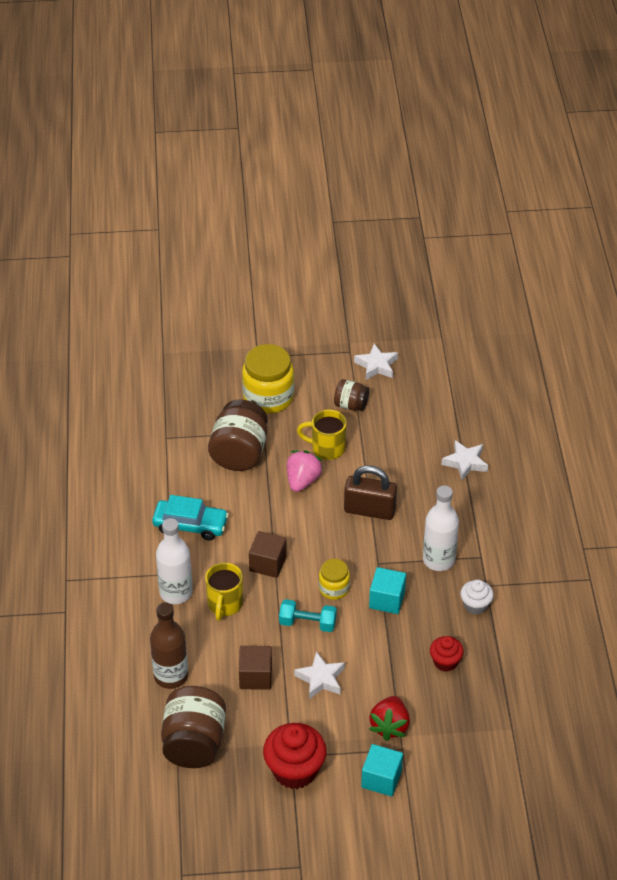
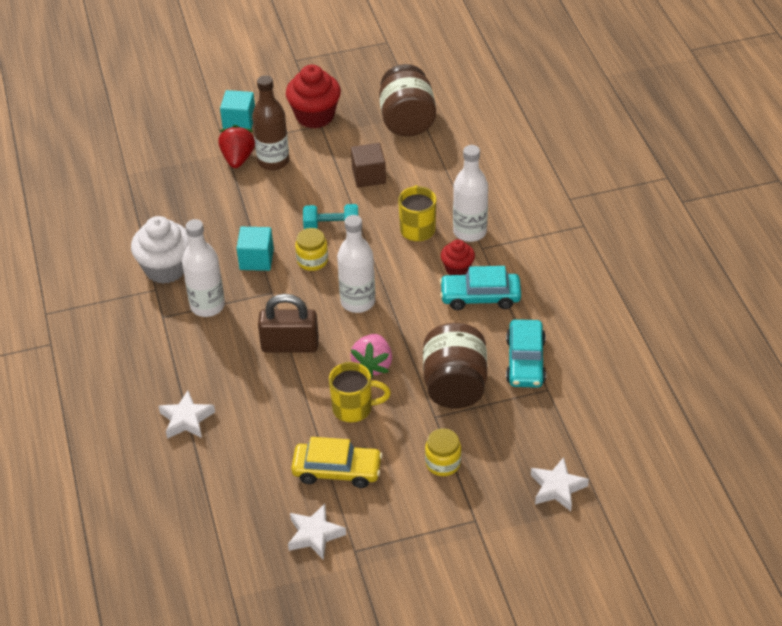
camera: 170 degrees right, 0 degrees up
brown bottle [150,602,188,689] -> brown bottle moved to [252,75,289,170]
yellow jar [242,344,294,414] -> yellow jar [425,428,461,476], size x0.55
brown cube [249,531,287,578] -> none
white star [294,651,345,699] -> white star moved to [531,457,589,511]
brown jar [334,379,369,411] -> yellow car [291,437,383,488]
red cupcake [430,636,464,672] -> red cupcake moved to [441,239,475,275]
white cupcake [460,580,494,615] -> white cupcake [131,216,189,284], size x1.77
none -> white bottle [337,215,375,313]
none -> turquoise car [506,319,546,388]

